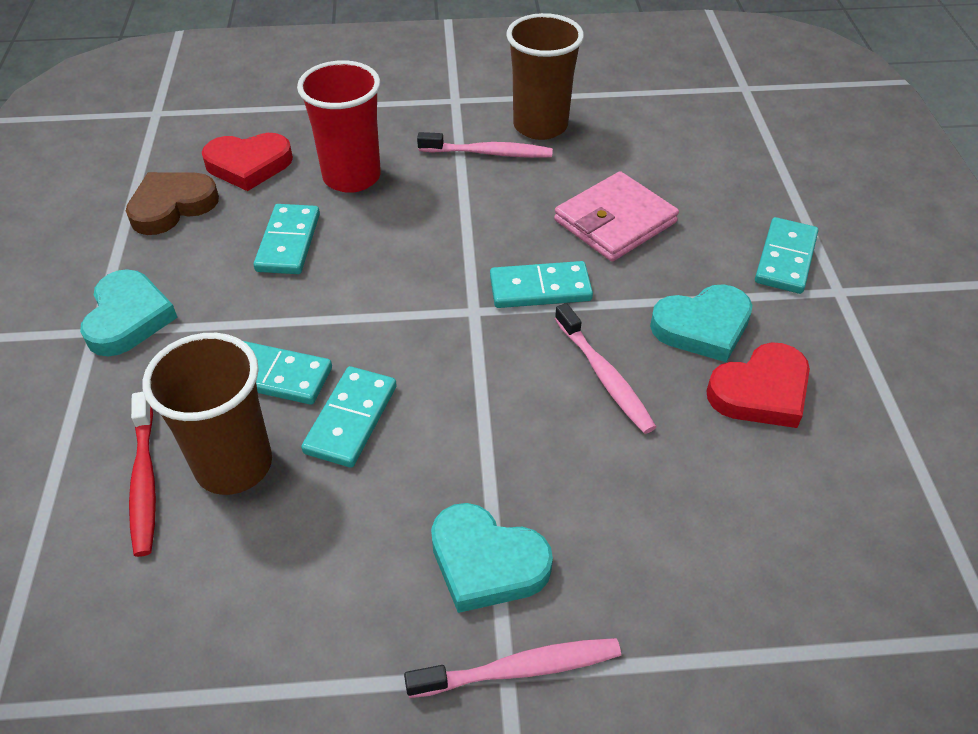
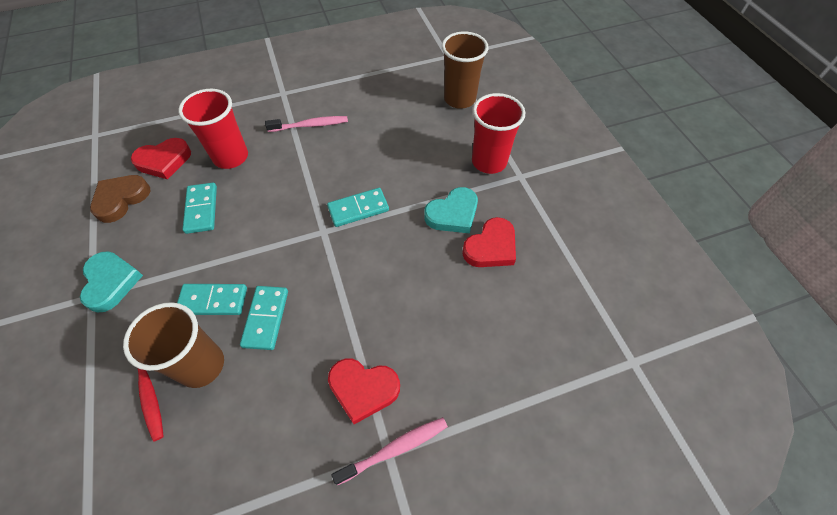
camera: 15 degrees left, 10 degrees up
turquoise heart [431,503,553,613] -> red heart [328,359,400,424]
brown cup [506,13,584,140] -> brown cup moved to [442,31,489,109]
pink wallet [554,171,679,261] -> none
pink toothbrush [555,303,656,434] -> none
turquoise domino [755,217,818,294] -> red cup [472,93,525,174]

